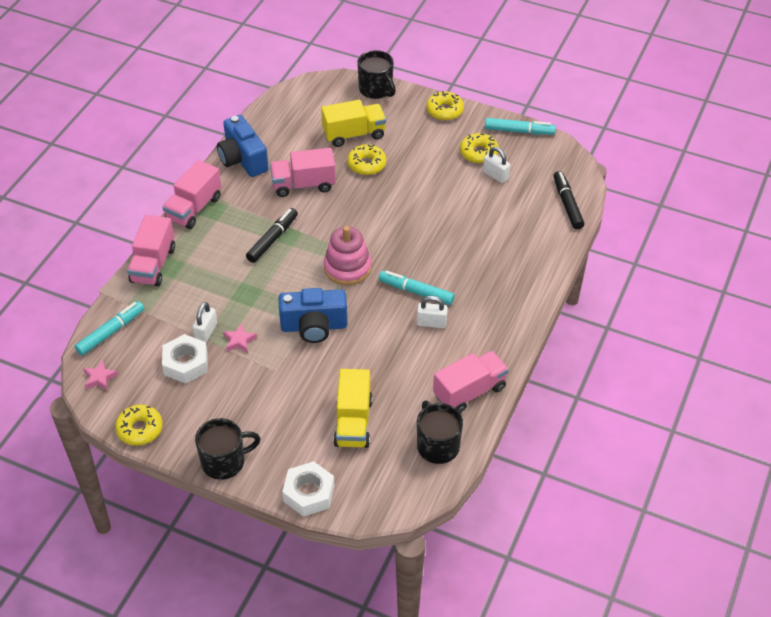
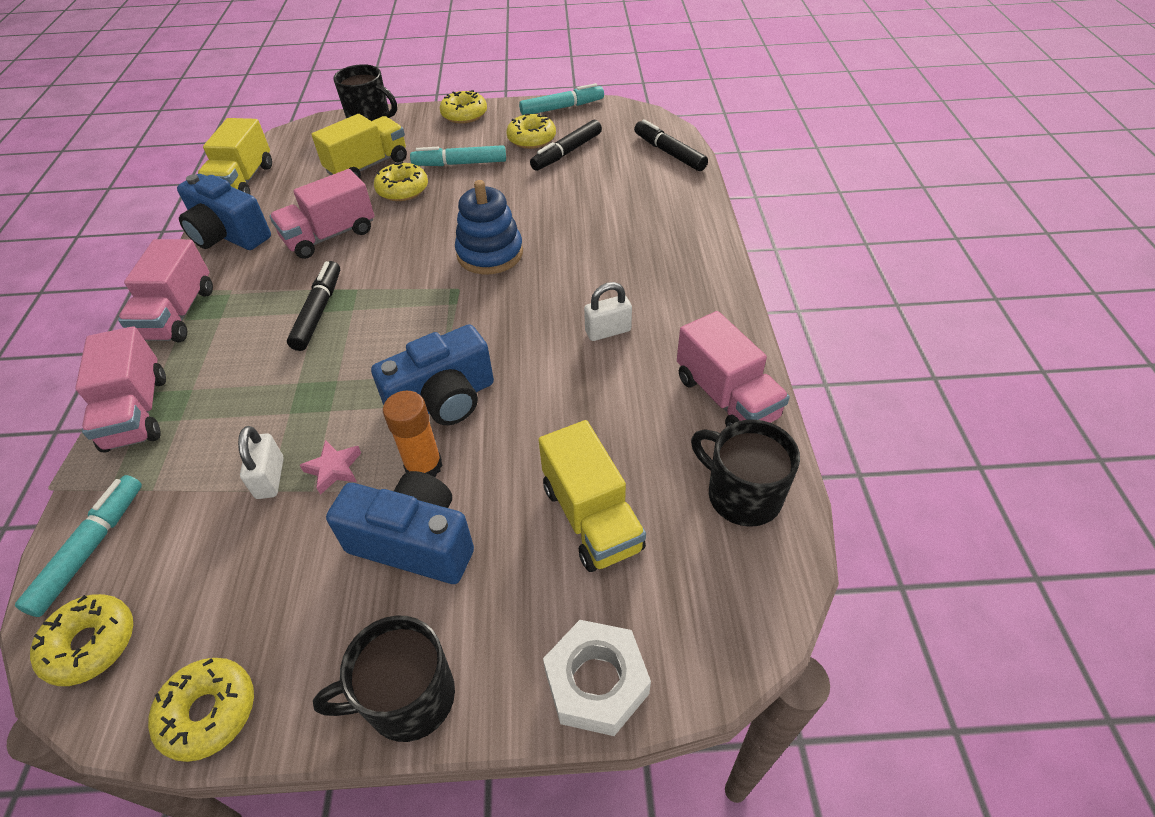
camera: 25 degrees left, 0 degrees up
pink star [83,360,118,390] -> yellow donut [30,594,133,686]
white nut [162,334,208,384] -> none
black mug [195,418,261,480] -> black mug turned 150 degrees counterclockwise [313,616,455,742]
pink stacking toy [324,226,371,285] -> none
turquoise marker [379,271,455,305] -> turquoise marker moved to [410,145,506,166]
pink truck [433,351,509,413] -> pink truck turned 120 degrees clockwise [677,311,790,427]
white padlock [483,147,510,183] -> black marker [530,120,602,171]
none -> yellow truck [198,118,272,195]
none -> blue camera [326,471,474,584]
none -> orange glue stick [383,391,443,477]
none -> blue stacking toy [455,180,523,275]

